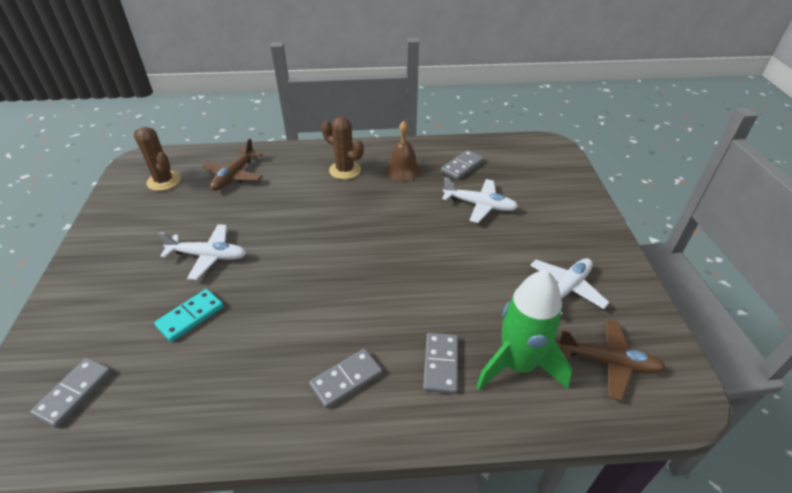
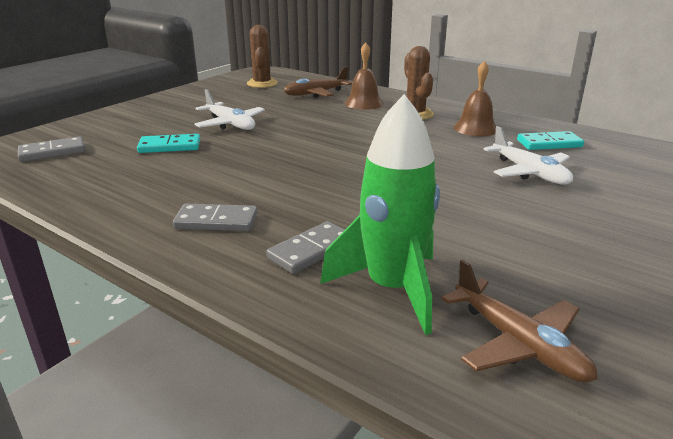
camera: 40 degrees right, 15 degrees down
grey domino [441,150,484,180] -> turquoise domino [517,131,584,150]
white plane [530,258,609,315] -> none
none -> brown bell [345,42,384,110]

